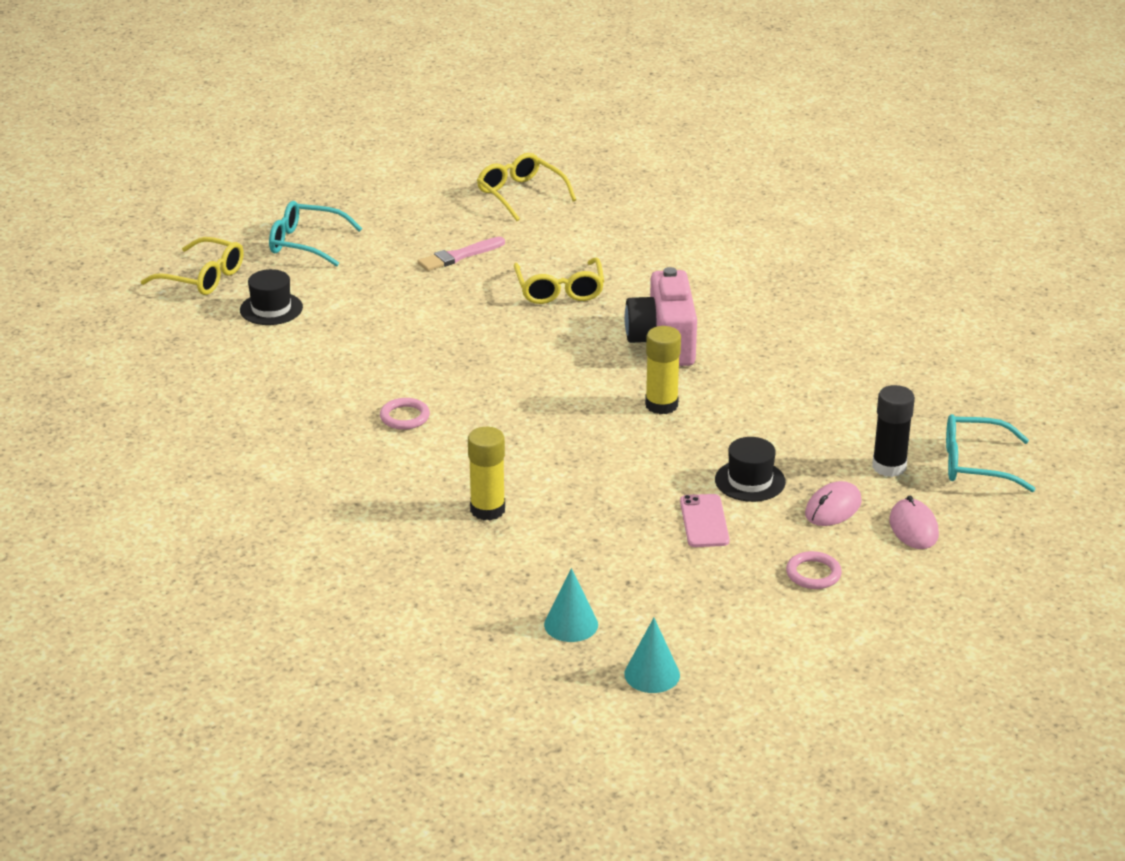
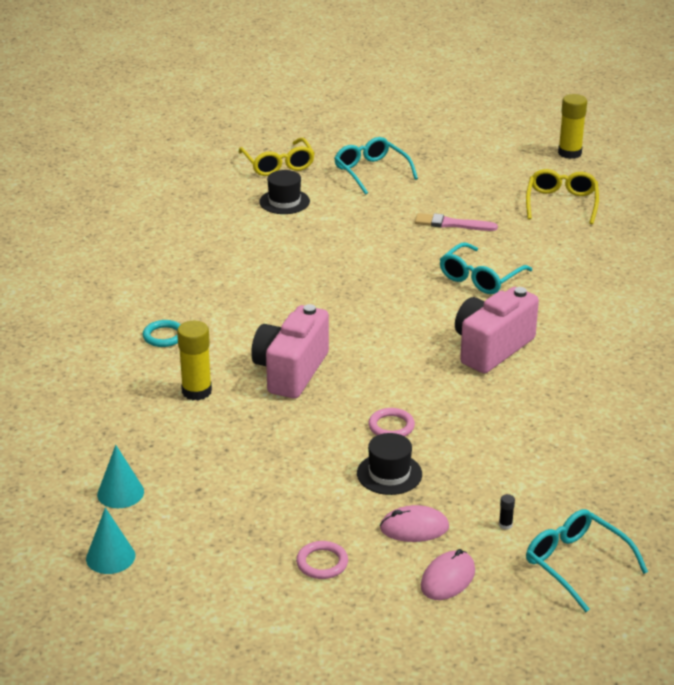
camera: 45 degrees right, 0 degrees up
pink ring [380,398,430,430] -> pink ring moved to [368,408,415,437]
yellow glasses [514,258,604,304] -> turquoise glasses [440,242,532,294]
yellow glue stick [645,326,681,414] -> yellow glue stick moved to [558,94,587,159]
pink phone [680,494,730,547] -> none
black glue stick [872,385,915,477] -> black glue stick [499,494,515,530], size x0.41
none -> turquoise ring [143,320,181,347]
none -> pink camera [251,304,329,398]

